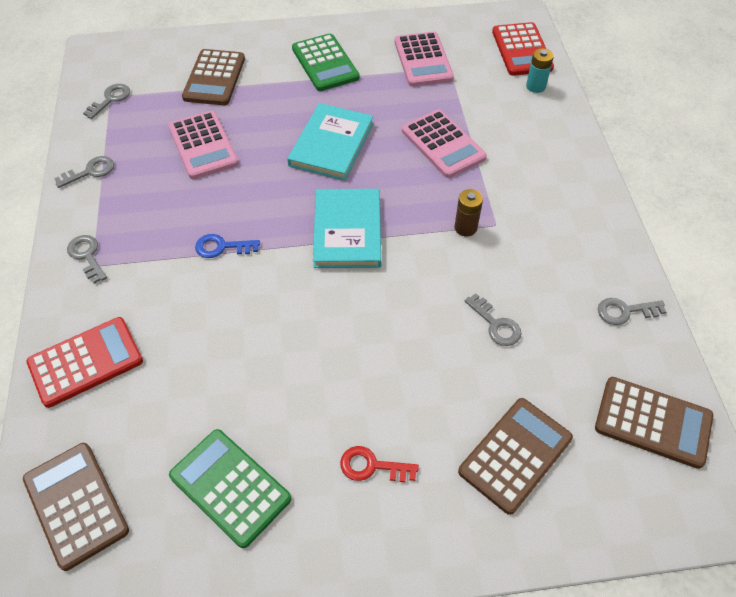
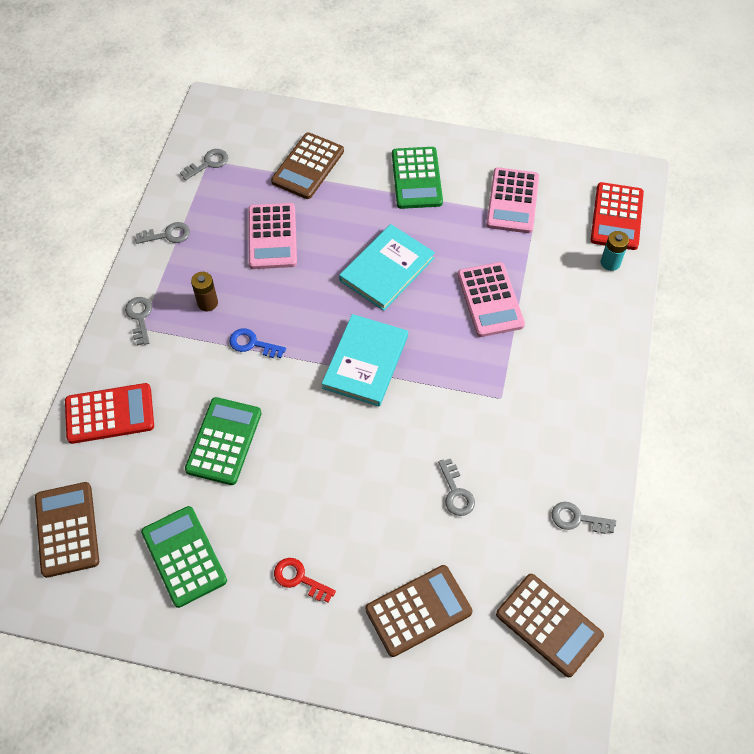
camera: 20 degrees right, 5 degrees up
brown battery [455,189,483,236] -> brown battery moved to [191,272,218,311]
none -> green calculator [185,397,261,485]

